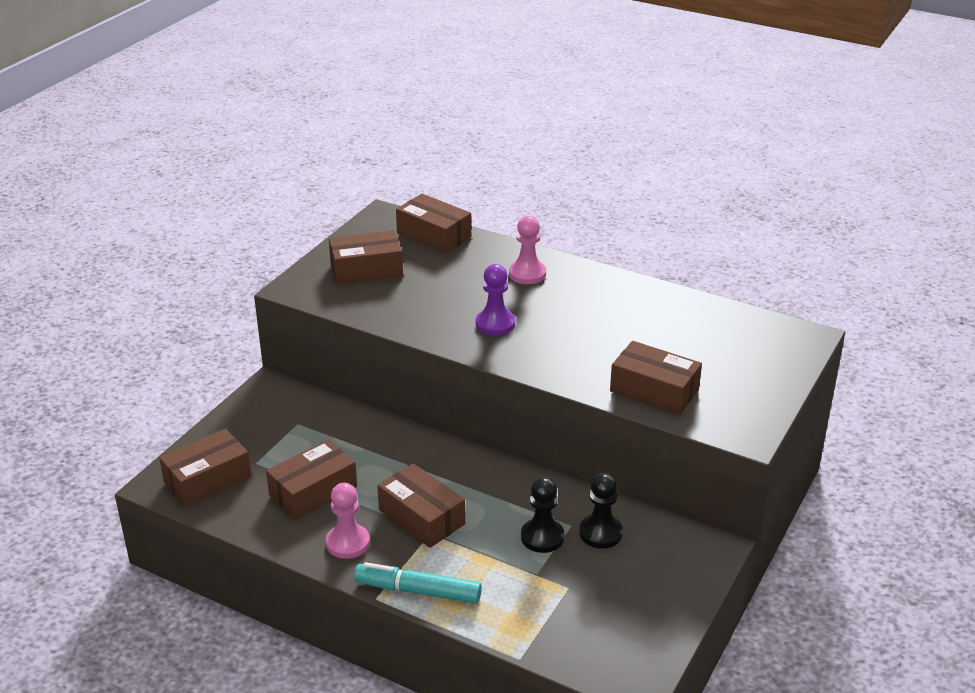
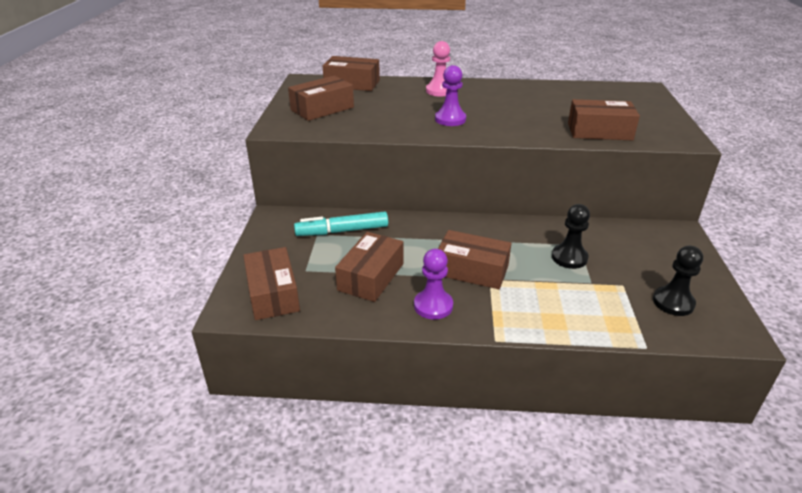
camera: 25 degrees left, 0 degrees up
brown box [159,429,251,507] -> brown box turned 45 degrees counterclockwise [243,247,300,320]
pink pawn [326,483,370,559] -> purple pawn [414,249,453,319]
turquoise marker [354,562,482,604] -> turquoise marker moved to [294,211,388,236]
black pawn [579,473,623,549] -> black pawn moved to [653,246,703,316]

